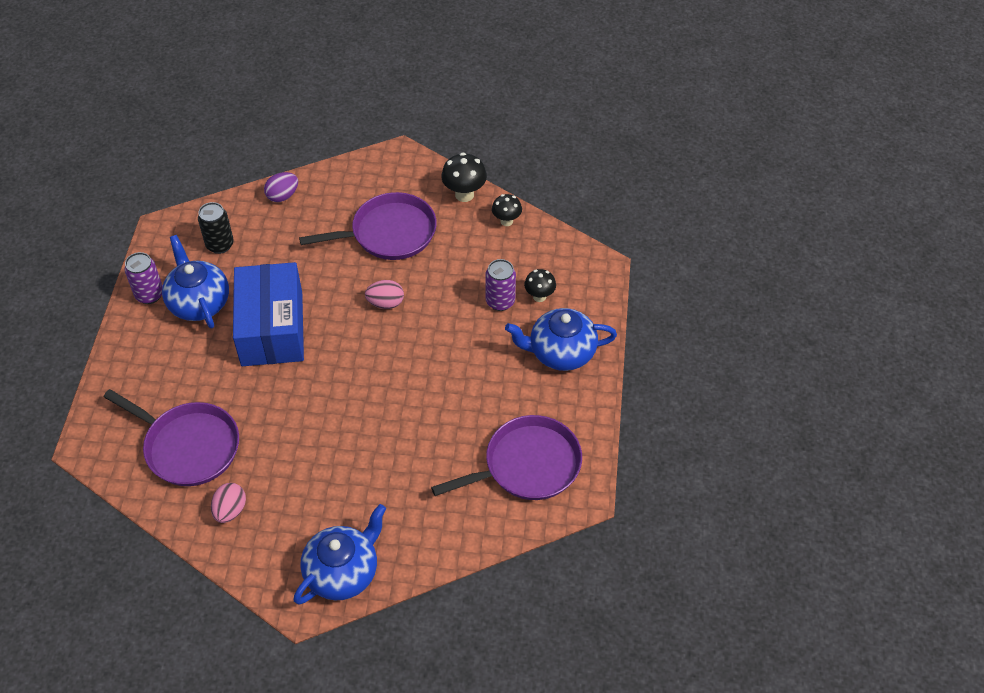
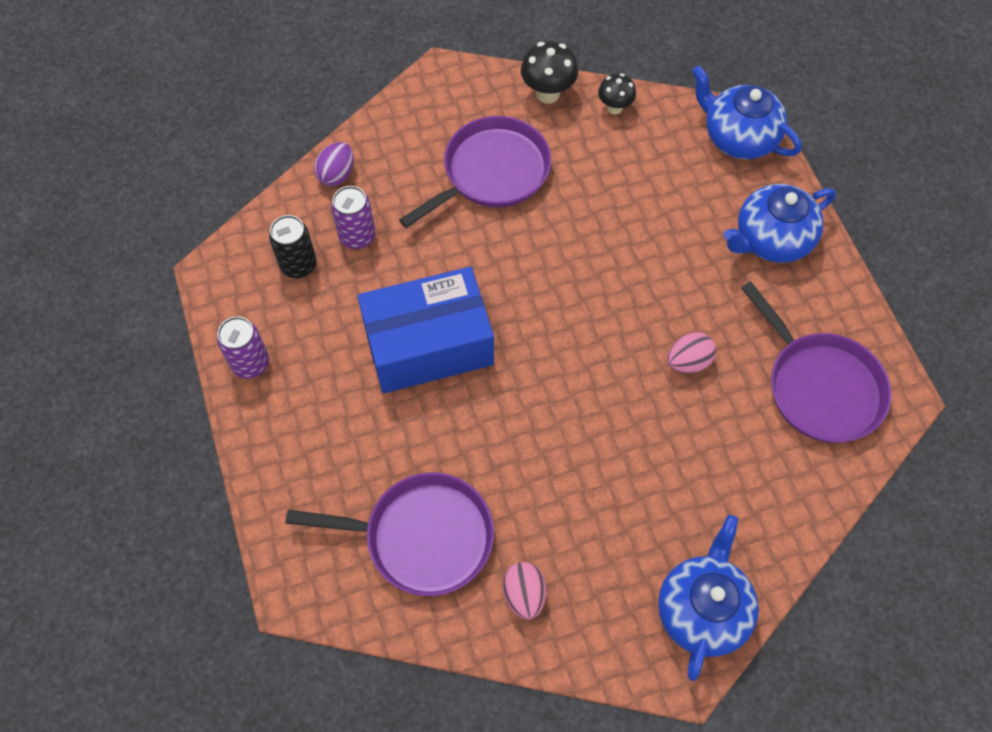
camera: 25 degrees left, 10 degrees up
blue teapot [162,235,229,328] -> blue teapot moved to [692,65,801,159]
blue box [233,262,304,366] -> blue box turned 75 degrees counterclockwise [357,267,494,394]
pink egg [365,280,404,309] -> pink egg moved to [667,332,716,373]
purple pan [431,415,582,500] -> purple pan turned 105 degrees clockwise [741,281,892,443]
purple can [485,259,516,311] -> purple can moved to [331,186,376,249]
black mushroom [524,269,556,302] -> none

